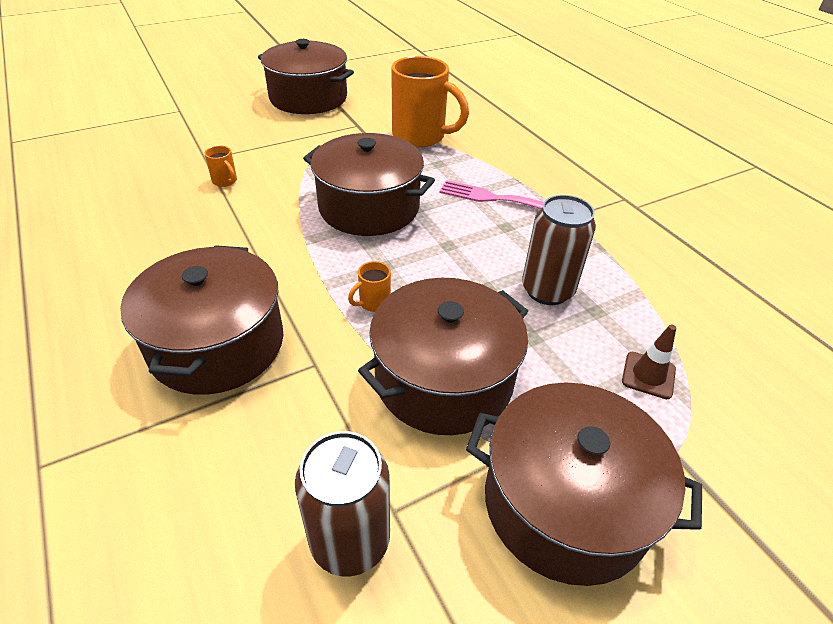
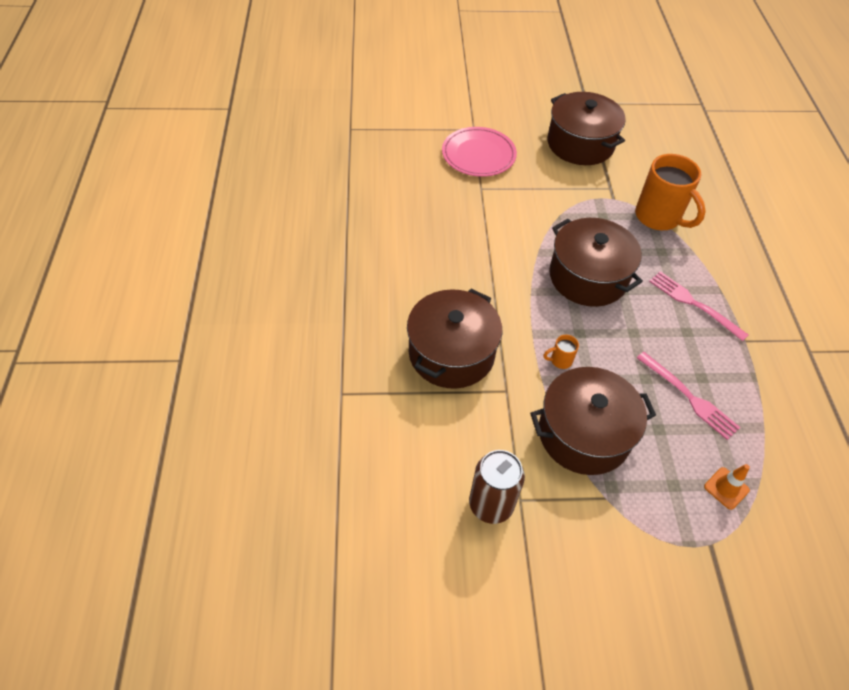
camera: 25 degrees right, 10 degrees up
orange mug [204,146,237,187] -> none
brown pot [466,382,702,586] -> none
brown can [522,195,596,305] -> pink fork [637,352,740,440]
brown traffic cone [622,324,676,399] -> orange traffic cone [704,464,750,510]
none -> pink plate [442,127,517,177]

